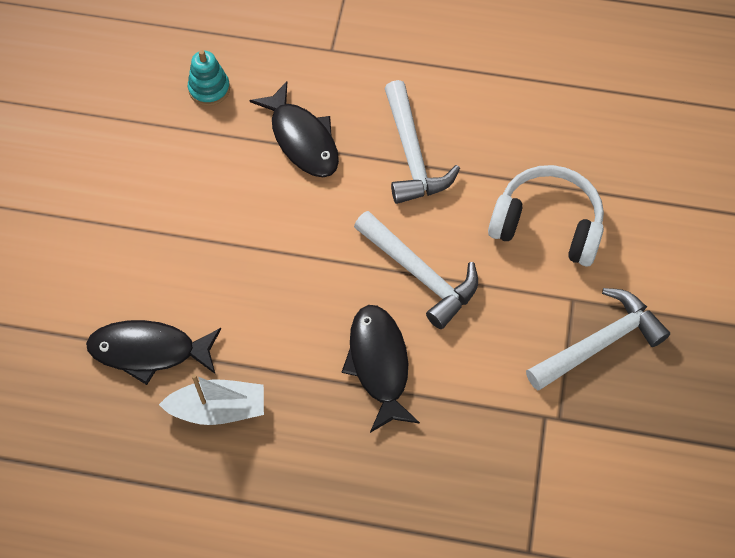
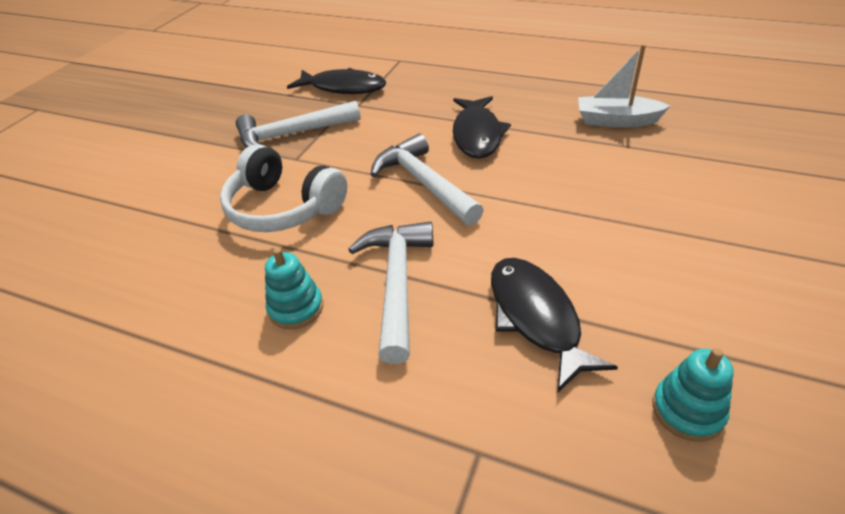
camera: 165 degrees left, 20 degrees down
black fish [86,320,221,385] -> black fish moved to [287,68,386,94]
none -> turquoise stacking toy [265,248,323,329]

